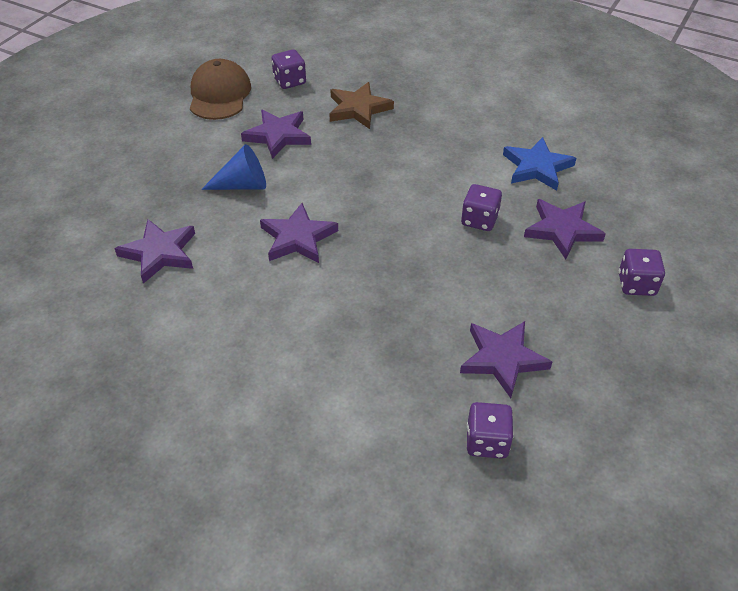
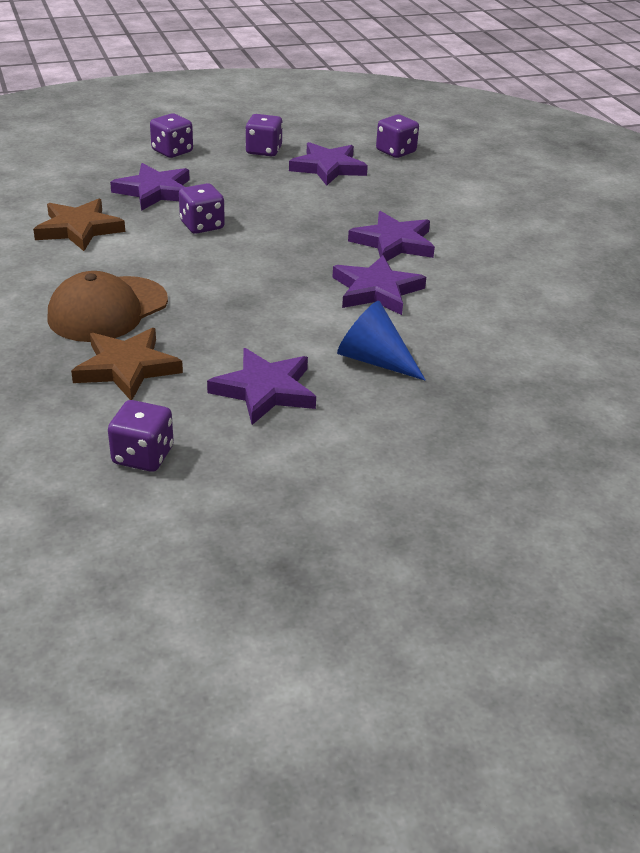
camera: 140 degrees left, 10 degrees down
purple star [114,219,195,284] -> purple star moved to [348,211,435,261]
brown cap [190,59,251,120] -> brown cap moved to [47,271,168,342]
blue star [503,137,576,191] -> brown star [33,199,125,251]
none -> purple dice [245,114,283,156]

